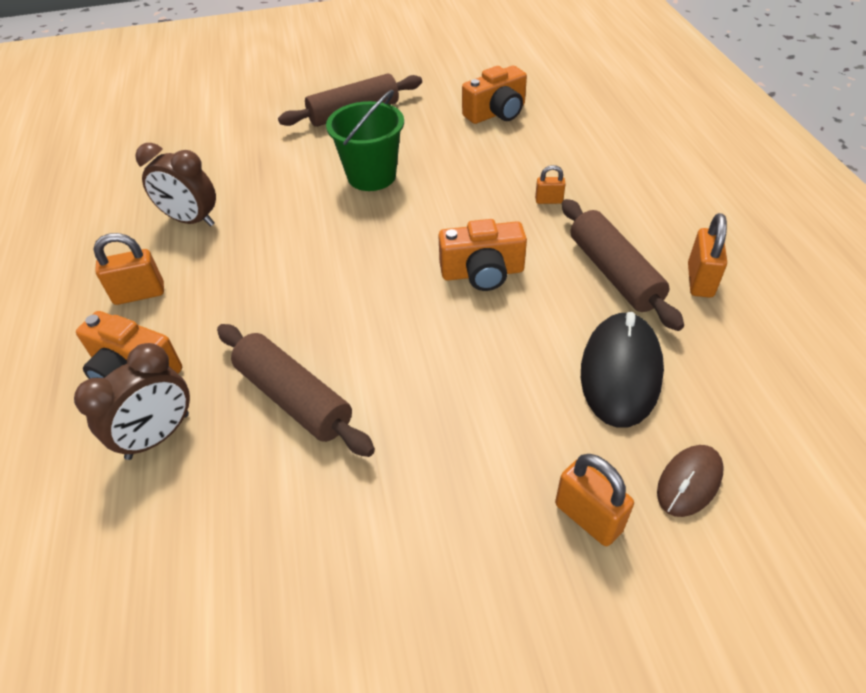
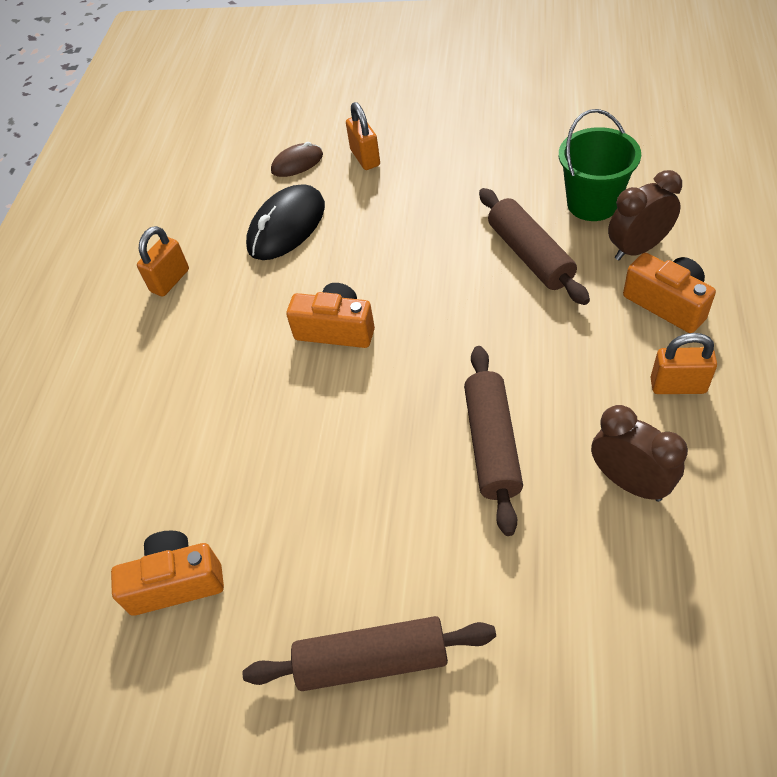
camera: 155 degrees left, 5 degrees up
green bucket [326,90,404,191] -> green bucket moved to [559,109,641,221]
orange padlock [535,165,566,204] -> none
brown rolling pin [562,199,684,331] -> brown rolling pin moved to [464,346,523,536]

